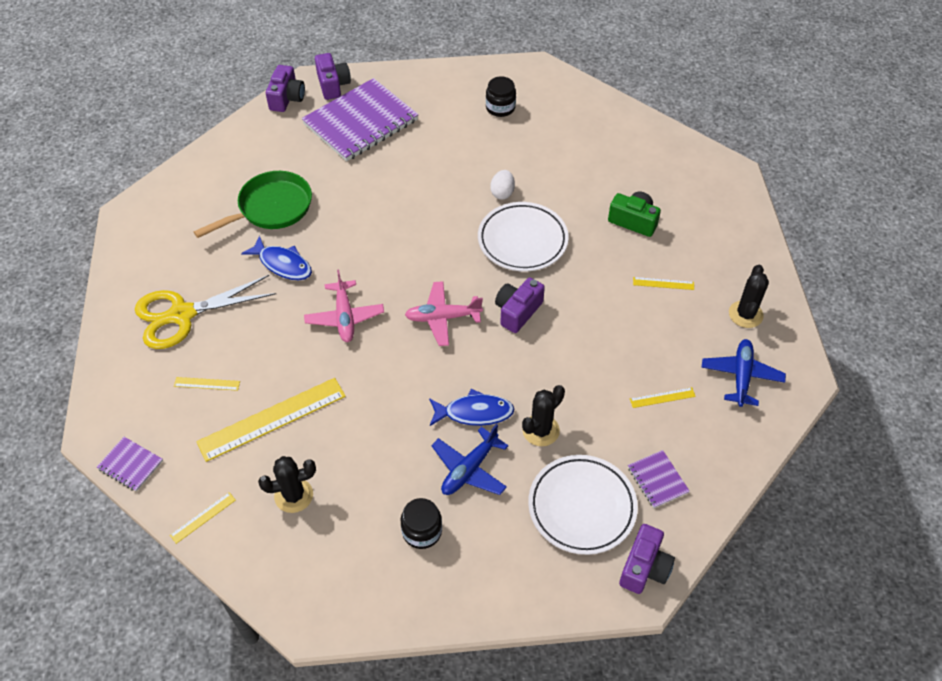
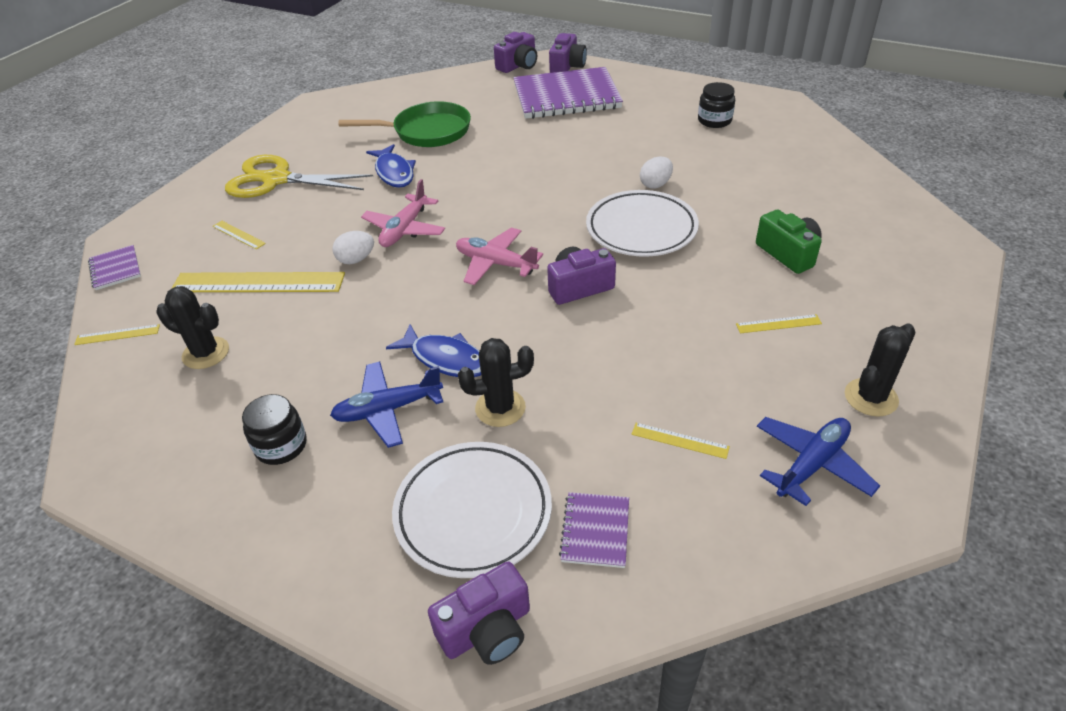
camera: 35 degrees right, 10 degrees down
yellow ruler [633,277,694,290] -> yellow ruler turned 45 degrees counterclockwise [736,314,822,333]
none -> white egg [333,231,374,264]

